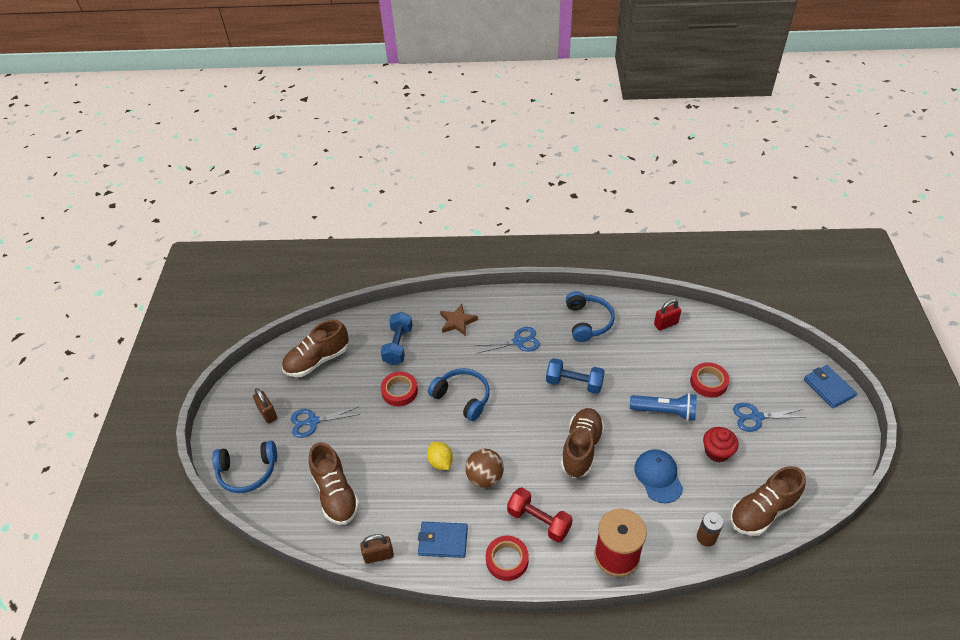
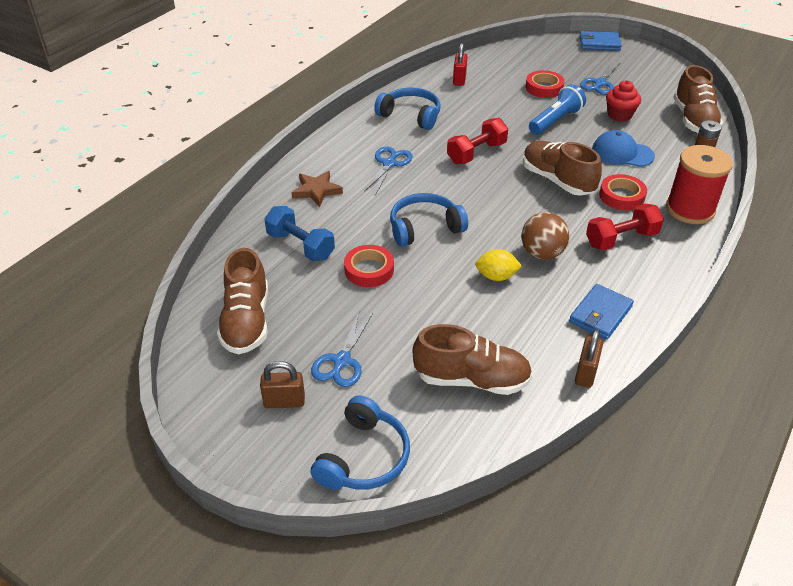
camera: 60 degrees left, 5 degrees down
red tape [486,535,529,581] -> red tape moved to [599,174,647,210]
blue dumbbell [546,358,605,394] -> red dumbbell [447,118,508,164]

